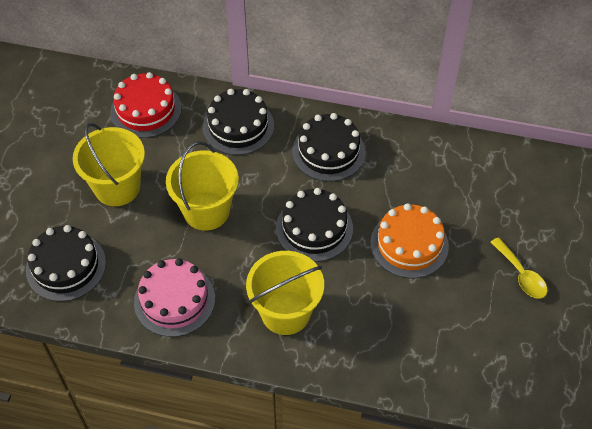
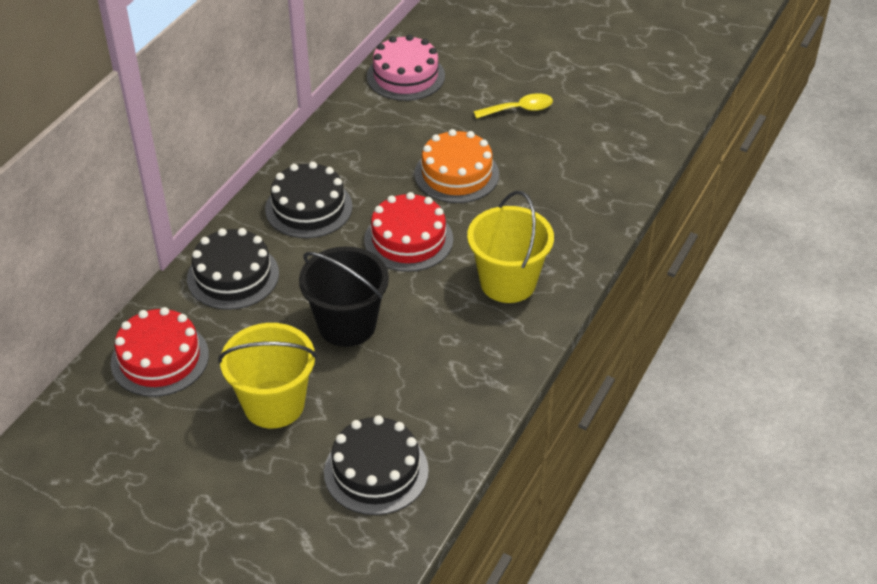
camera: 75 degrees left, 10 degrees down
pink cake [134,258,215,337] -> pink cake moved to [367,34,445,101]
yellow bucket [166,141,239,231] -> black bucket [299,246,389,347]
black cake [276,188,353,262] -> red cake [364,192,453,272]

